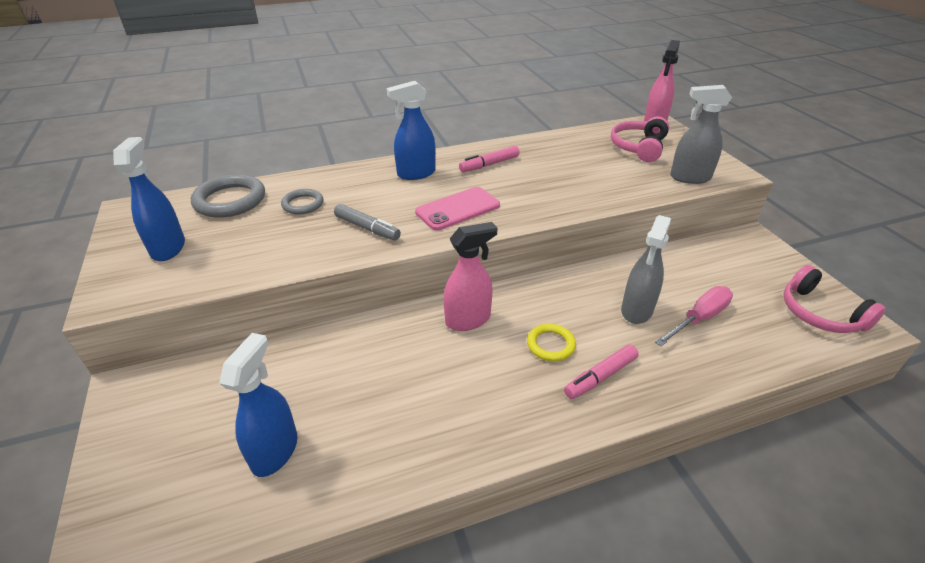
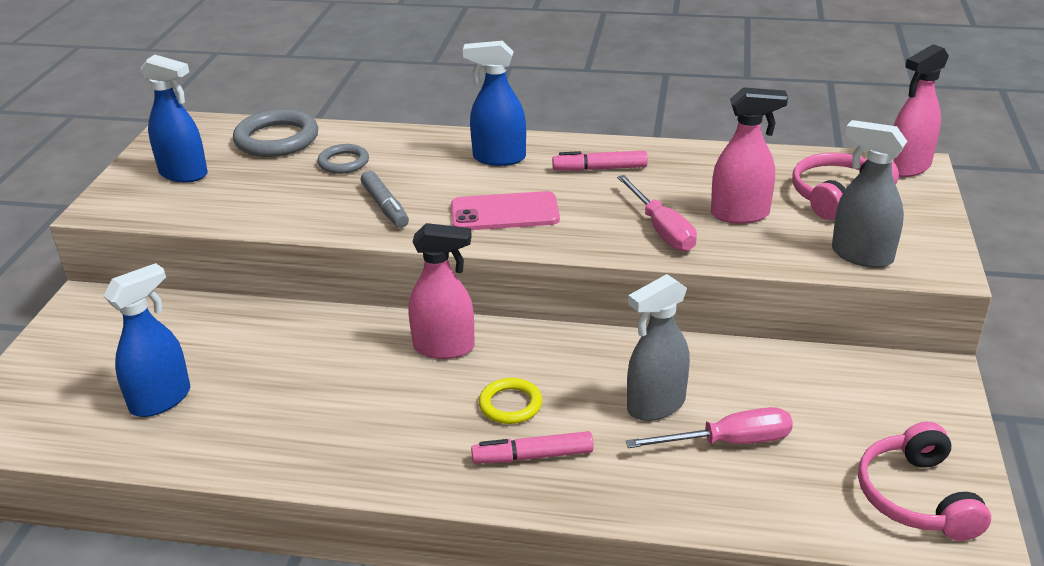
camera: 30 degrees right, 5 degrees down
blue spray bottle [113,137,185,261] -> blue spray bottle turned 90 degrees clockwise [140,55,208,182]
none -> pink screwdriver [617,175,697,251]
none -> pink spray bottle [711,87,788,224]

